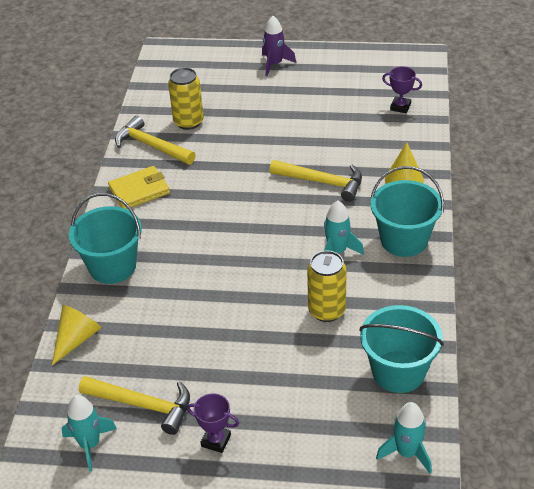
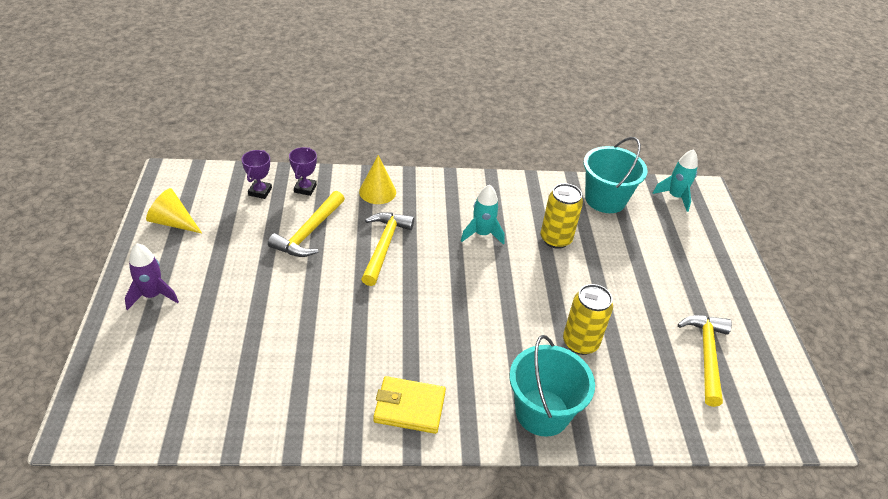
camera: 105 degrees left, 0 degrees up
yellow cone [52,305,101,365] -> yellow cone moved to [146,188,202,233]
turquoise rocket [62,395,117,471] -> none
yellow wallet [108,166,170,209] -> yellow wallet turned 45 degrees counterclockwise [373,376,446,434]
yellow hammer [115,116,196,165] -> yellow hammer moved to [268,191,345,257]
yellow can [168,68,204,130] -> yellow can moved to [563,284,613,355]
purple trophy [187,393,239,453] -> purple trophy moved to [289,147,317,196]
turquoise bucket [371,166,444,257] -> none

